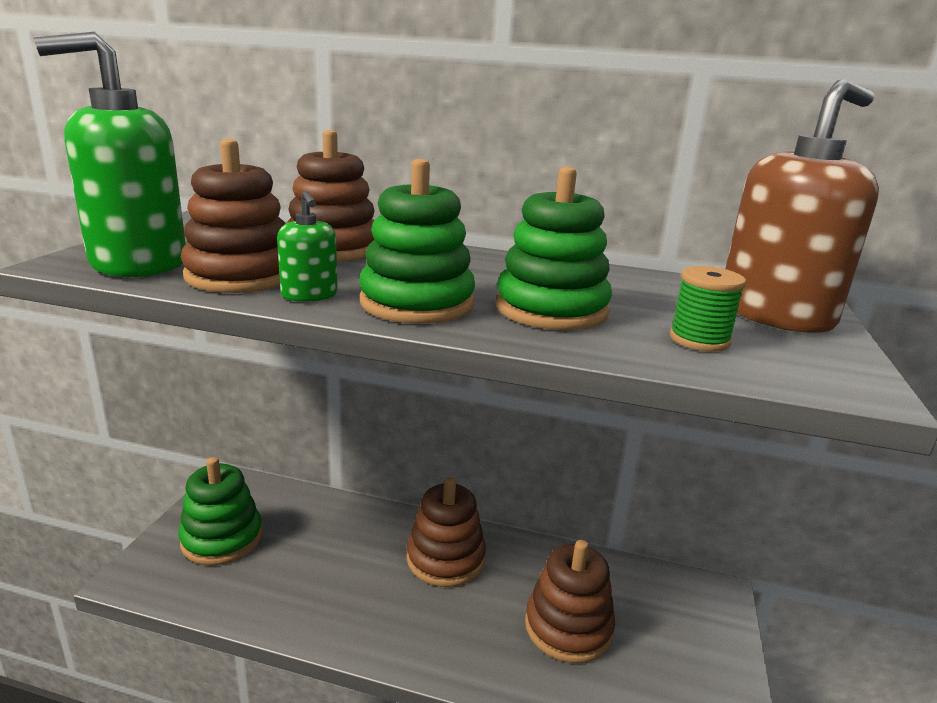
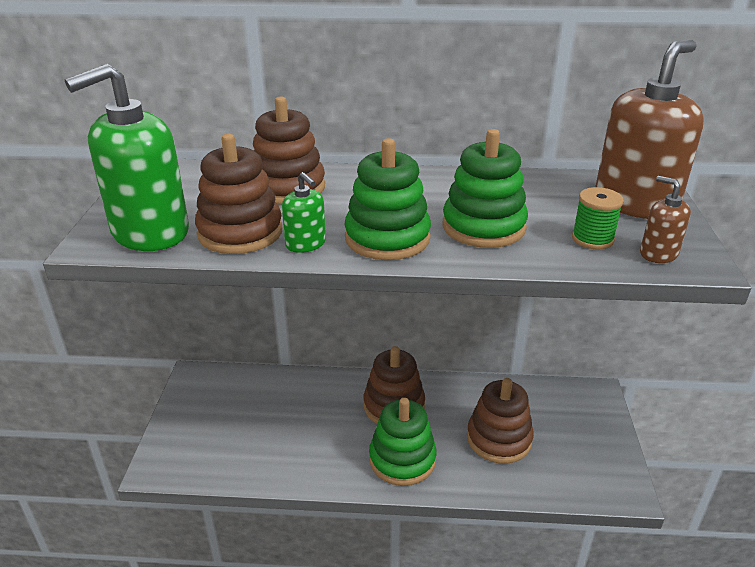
camera: 10 degrees left, 10 degrees up
green stacking toy [178,457,262,565] -> green stacking toy moved to [369,398,437,486]
none -> brown soap dispenser [640,176,691,263]

